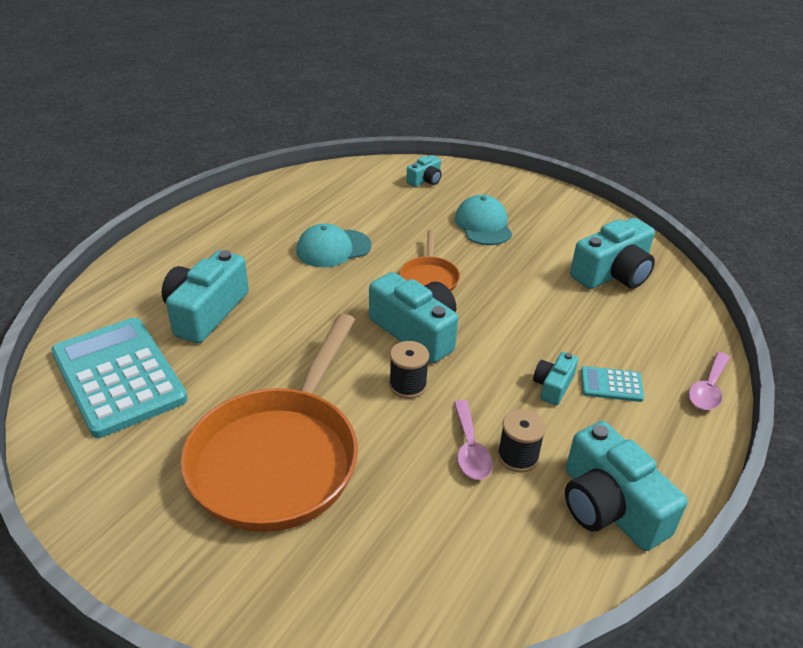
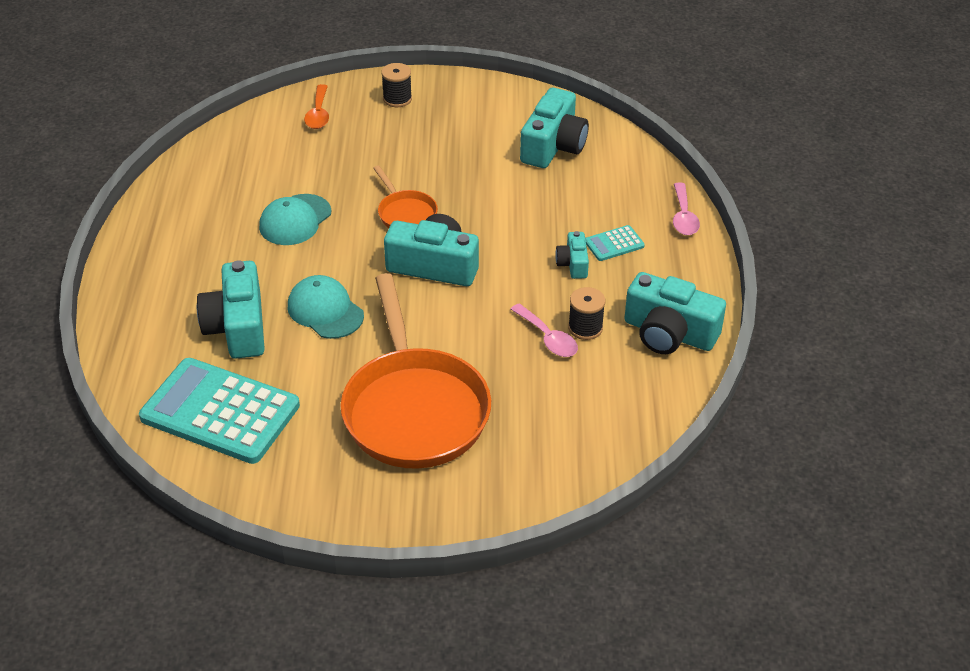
camera: 30 degrees left, 5 degrees up
black spool [389,341,429,399] -> black spool moved to [381,63,412,107]
turquoise camera [406,155,442,187] -> orange spoon [304,84,329,129]
turquoise cap [455,195,512,245] -> turquoise cap moved to [288,275,364,339]

